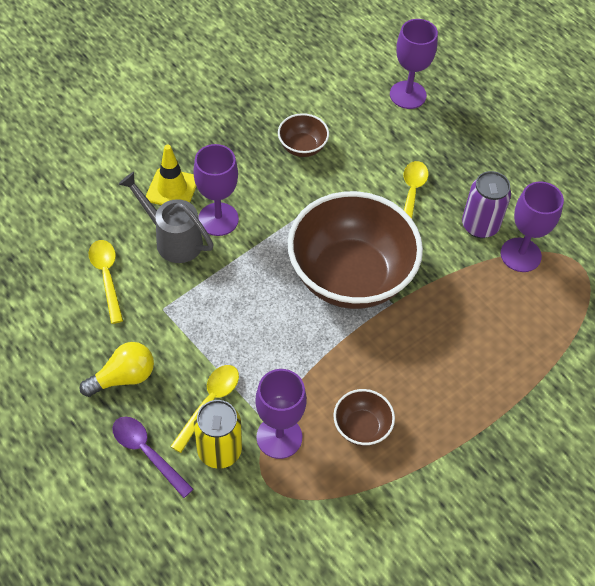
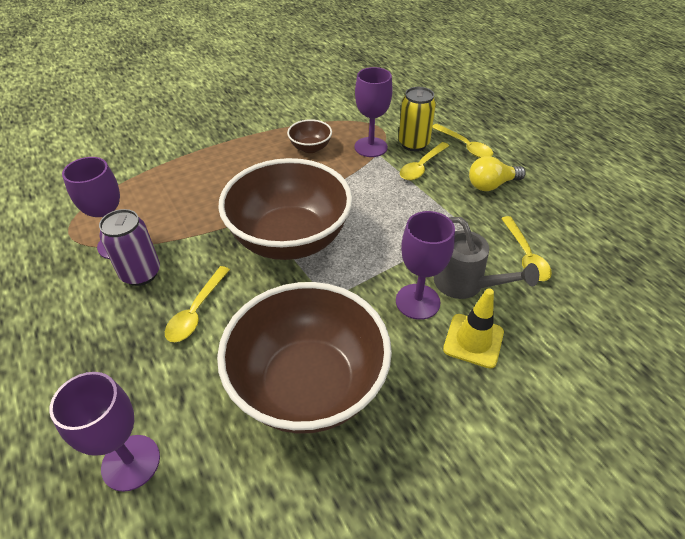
camera: 170 degrees left, 10 degrees down
purple spoon [112,417,193,498] -> yellow spoon [432,124,493,158]
brown bowl [278,113,329,157] -> brown bowl [217,282,392,434], size x2.35

